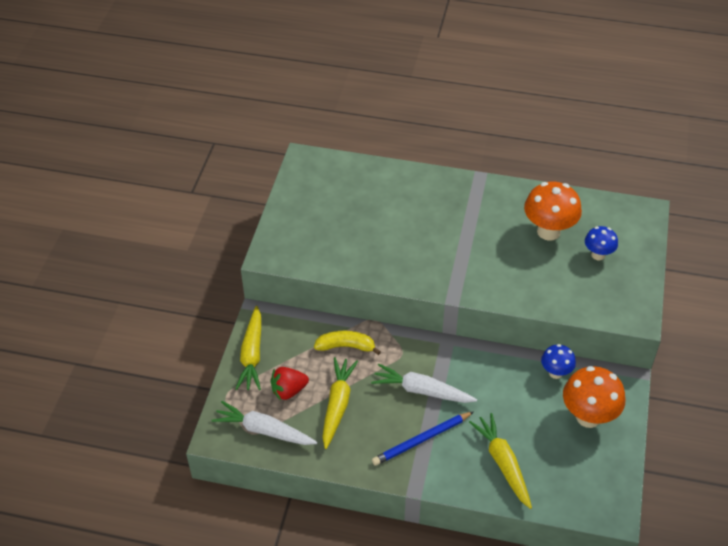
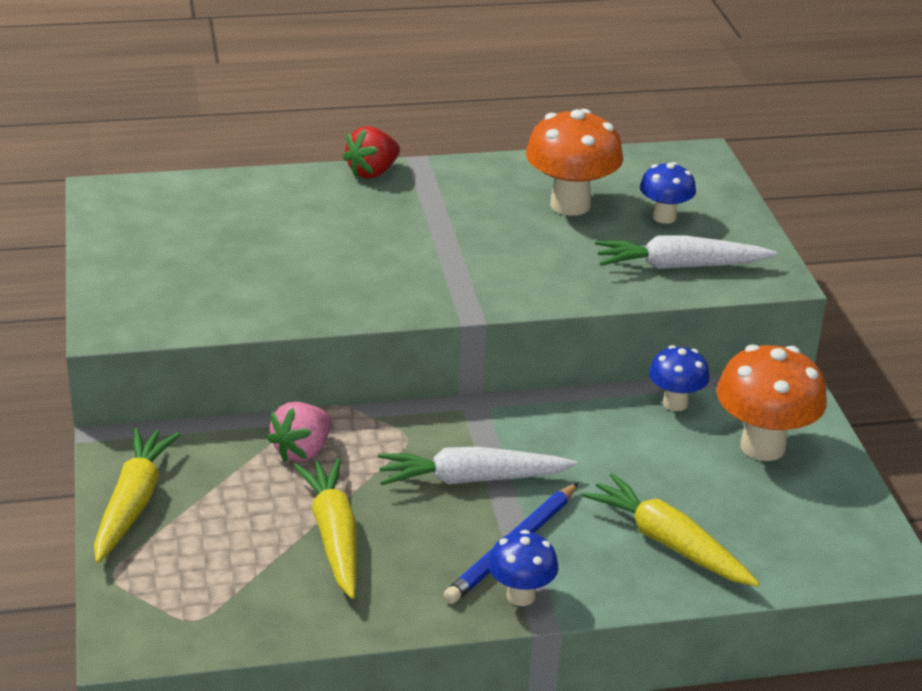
camera: 25 degrees left, 15 degrees down
white carrot [211,401,317,445] -> white carrot moved to [595,236,777,269]
yellow carrot [235,306,261,390] -> yellow carrot turned 150 degrees counterclockwise [94,428,180,563]
red strawberry [271,367,309,400] -> red strawberry moved to [342,126,400,179]
yellow banana [314,331,381,355] -> pink strawberry [267,402,331,462]
none -> blue mushroom [488,530,558,606]

